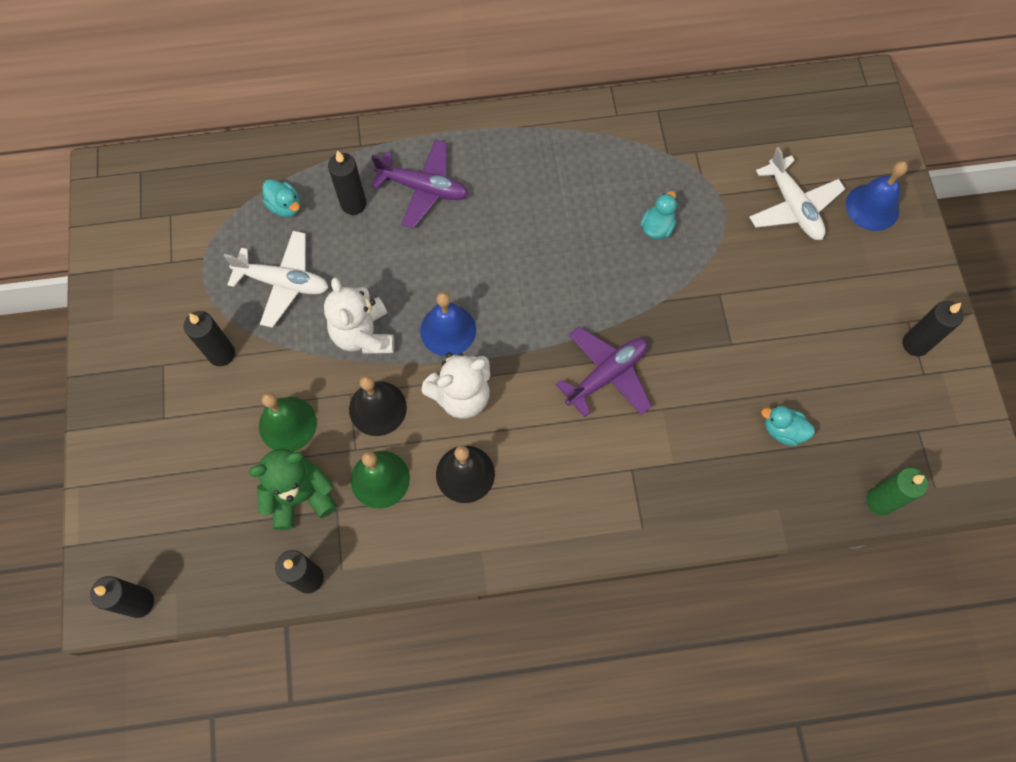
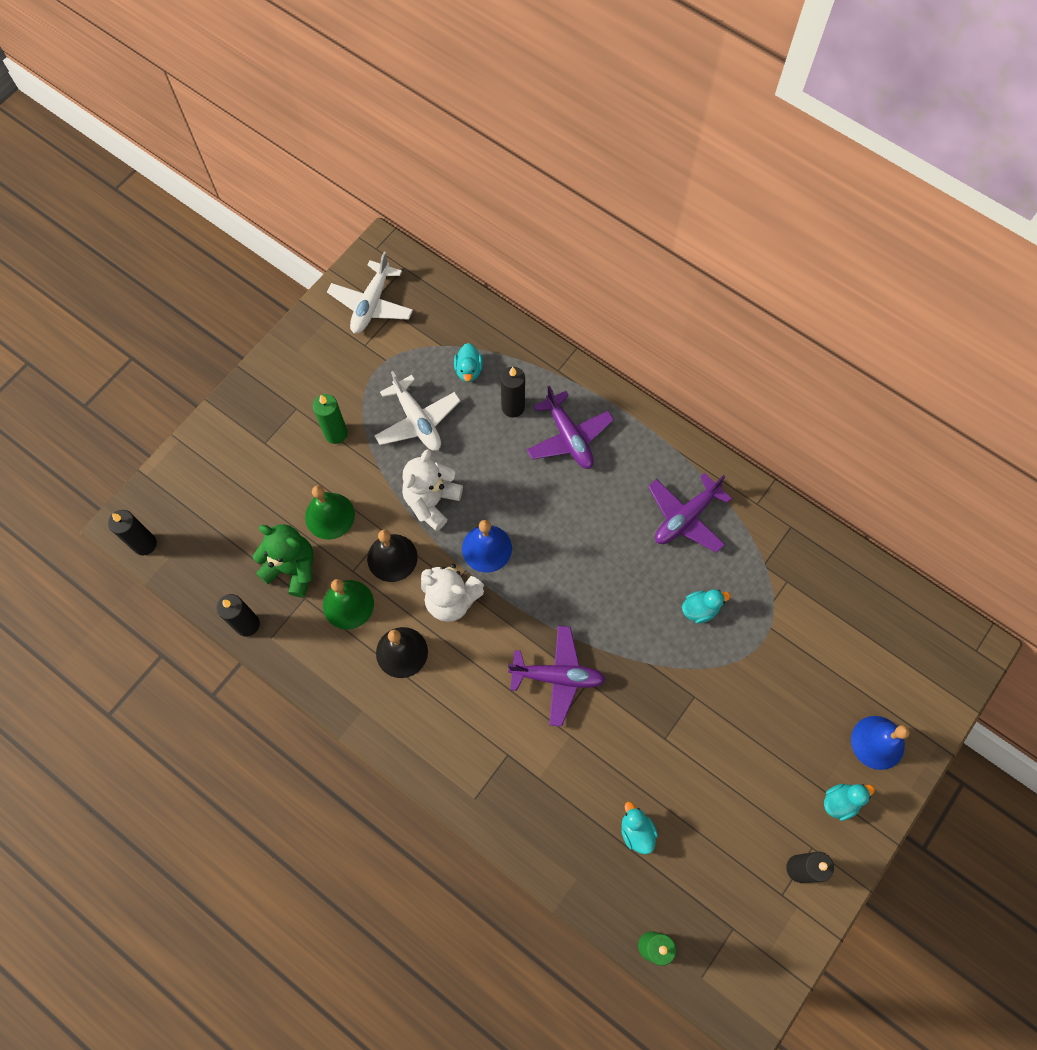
camera: 45 degrees right, 0 degrees up
black candle [184,311,235,366] -> green candle [313,394,348,444]
white plane [749,147,845,240] -> white plane moved to [327,252,413,334]
none -> purple plane [648,473,732,553]
none -> turquoise duck [824,784,875,821]

